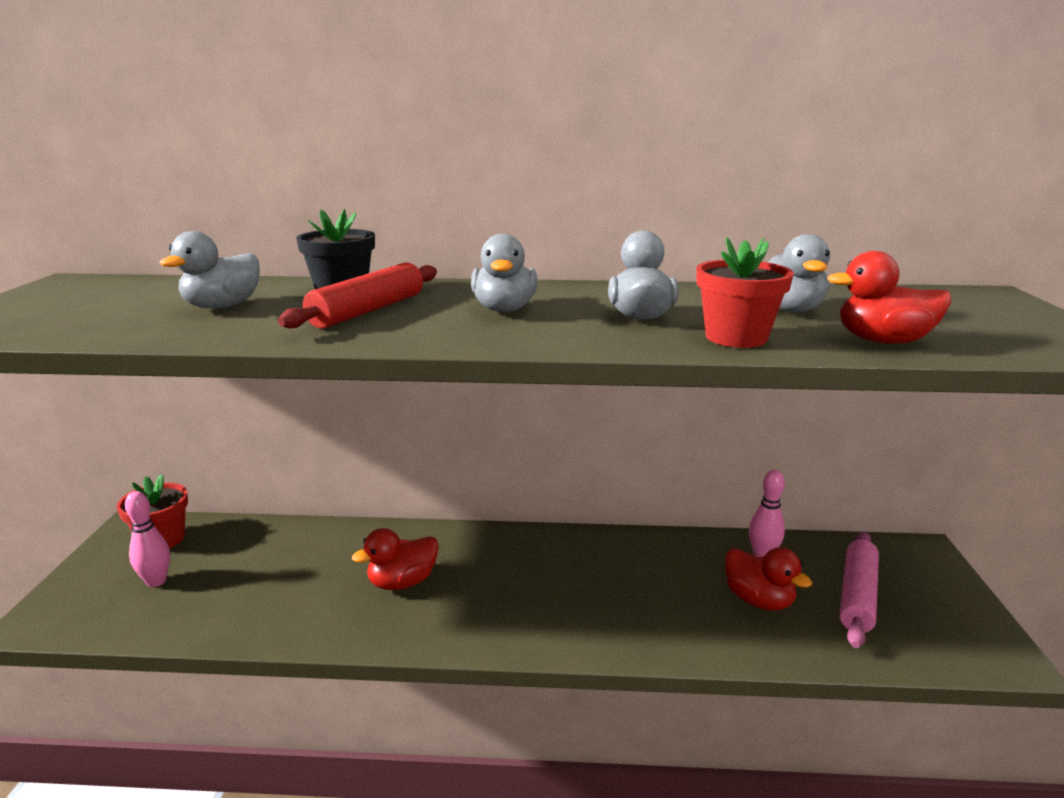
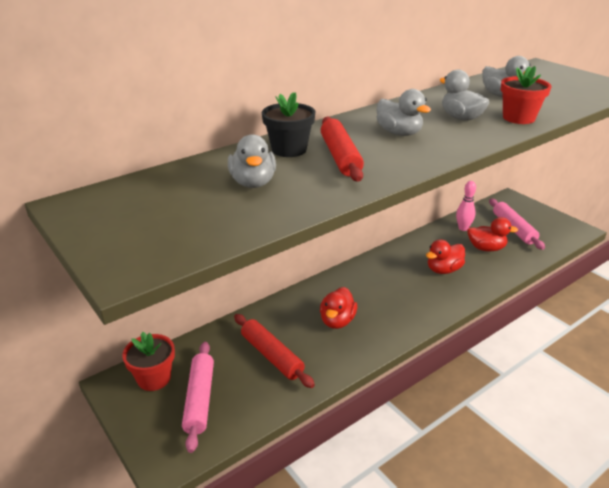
camera: 40 degrees left, 10 degrees up
pink bowling pin [125,491,170,587] -> pink rolling pin [182,342,214,453]
red duck [827,251,952,344] -> red duck moved to [426,239,465,274]
none -> red rolling pin [234,314,315,388]

